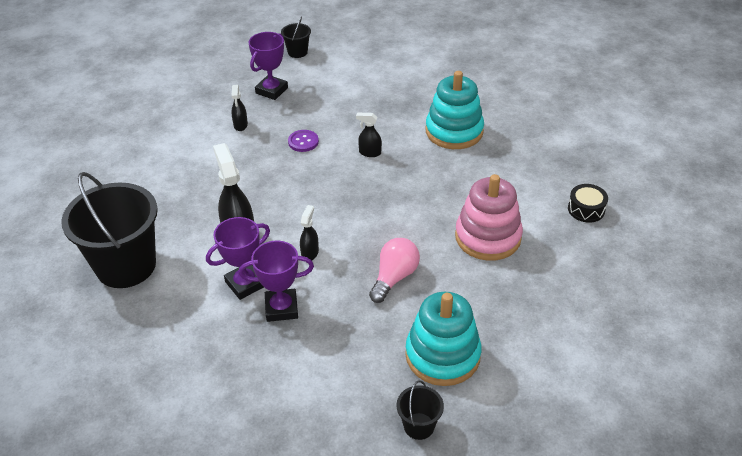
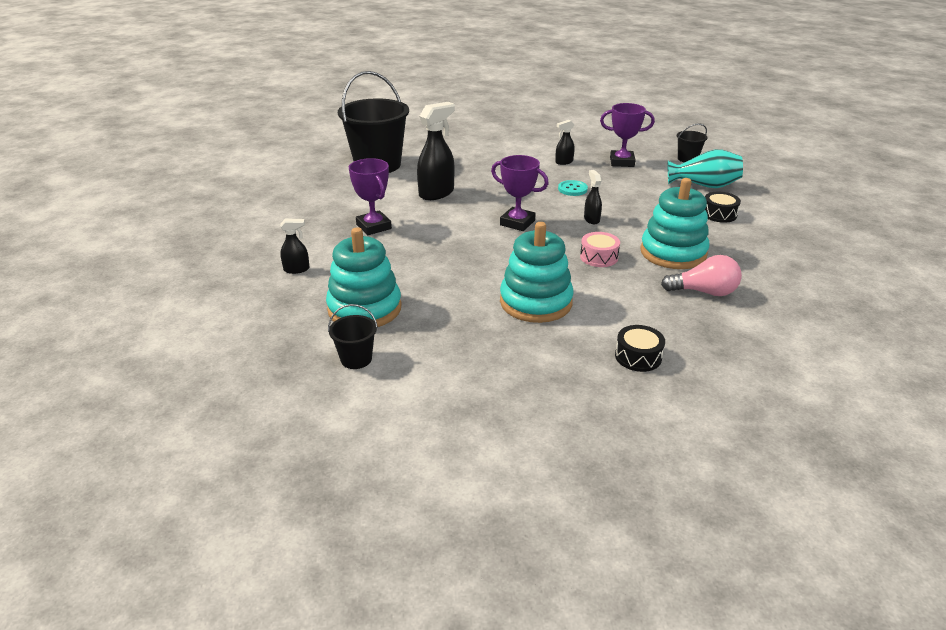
camera: 65 degrees right, 10 degrees down
purple trophy [206,217,270,300] -> purple trophy moved to [491,155,549,231]
purple button [288,130,319,152] -> turquoise button [558,180,588,196]
black spray bottle [300,205,319,260] -> black spray bottle moved to [280,218,310,274]
pink light bulb [369,238,420,303] -> pink light bulb moved to [661,255,742,296]
black bucket [396,380,444,440] -> black bucket moved to [328,304,378,369]
pink stacking toy [455,174,523,261] -> turquoise stacking toy [500,222,574,323]
none -> pink drum [580,232,620,267]
none -> turquoise vase [668,149,743,188]
none -> black drum [705,192,741,223]

